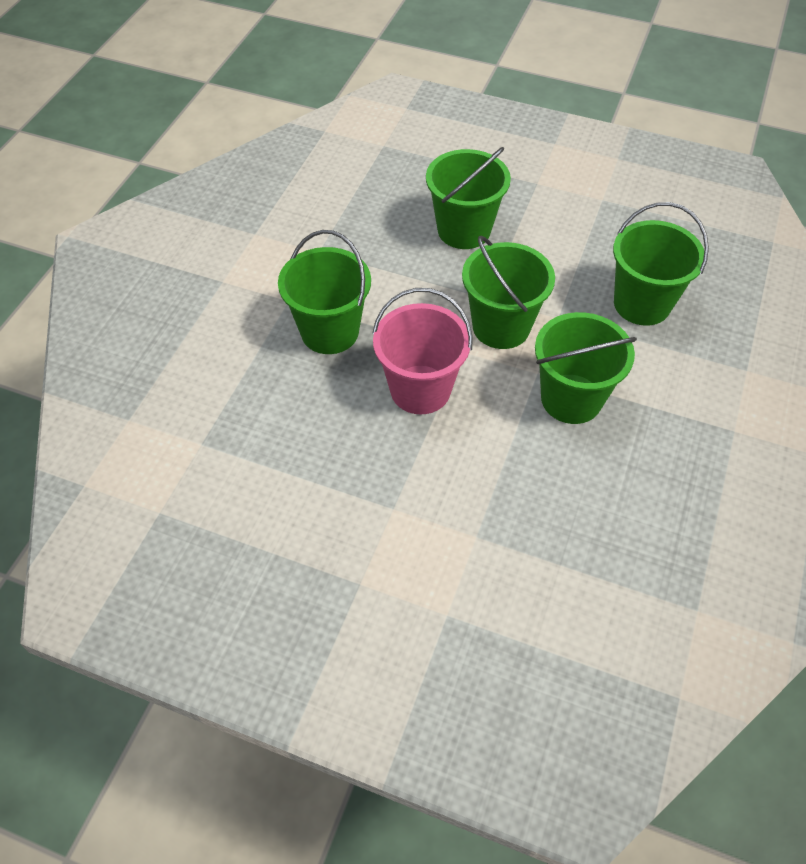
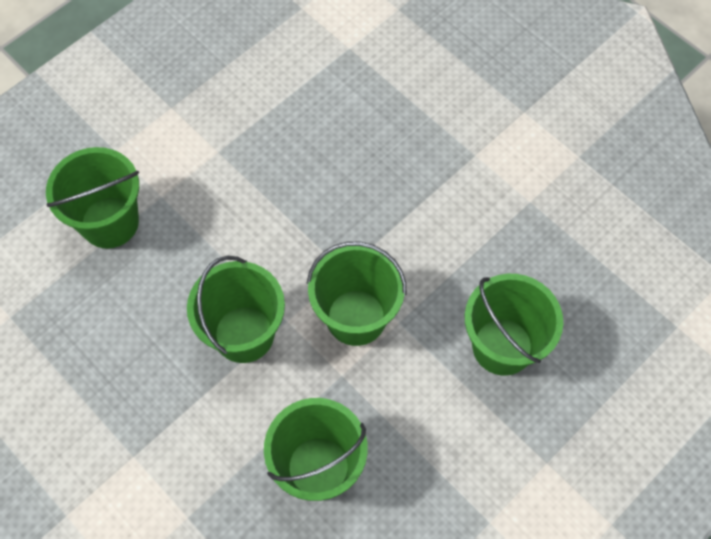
camera: 115 degrees right, 10 degrees up
green bucket [278,230,371,354] -> green bucket moved to [46,147,139,249]
pink bucket [372,288,473,415] -> none

